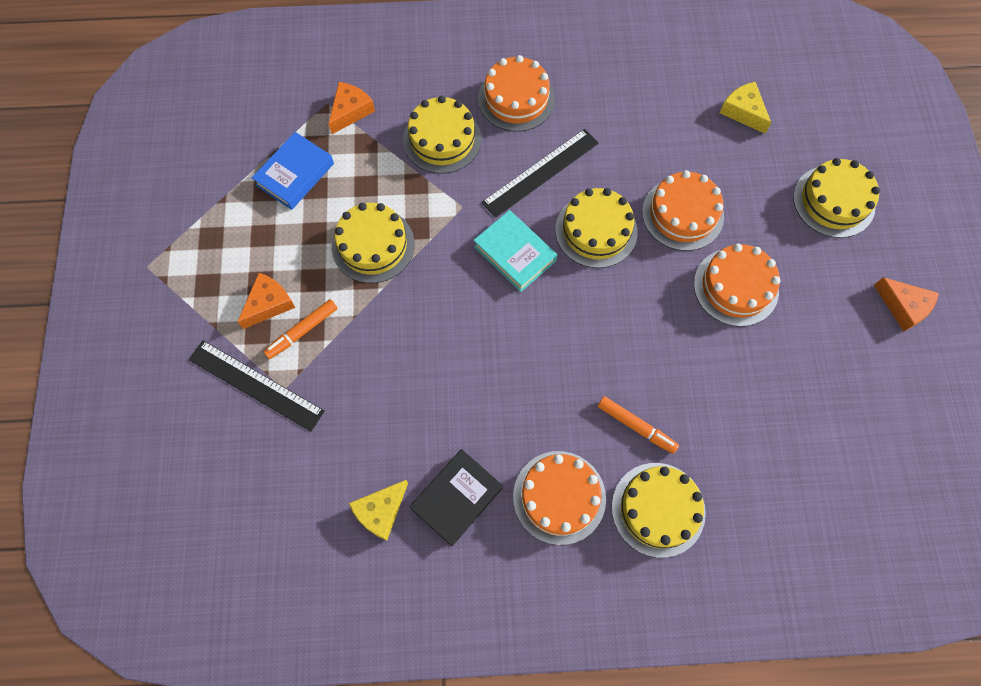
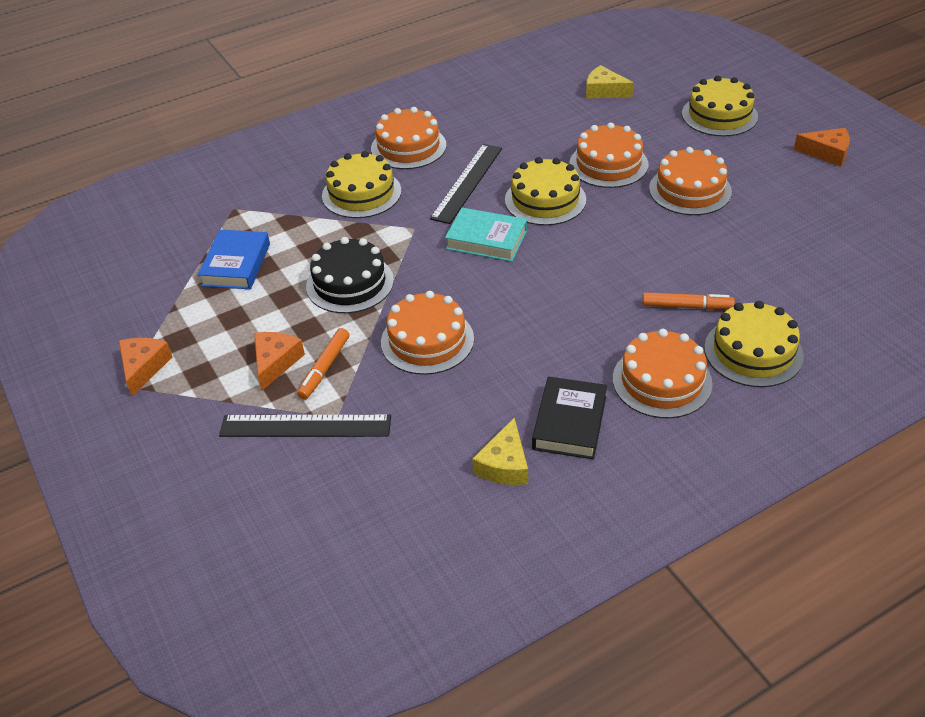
camera: 25 degrees left, 25 degrees down
orange cheese [328,82,375,134] -> orange cheese moved to [119,338,172,396]
yellow cake [332,203,415,283] -> black cake [306,237,394,313]
none -> orange cake [381,291,474,375]

